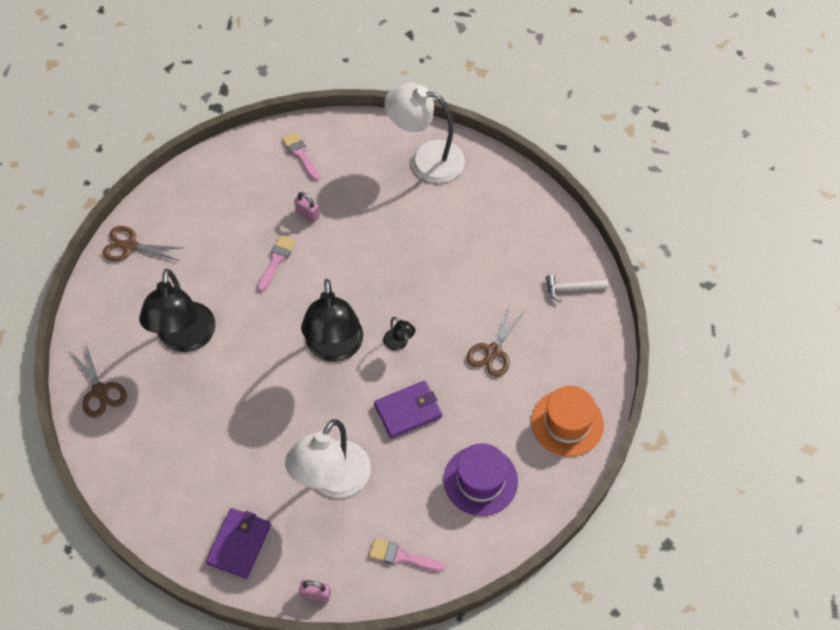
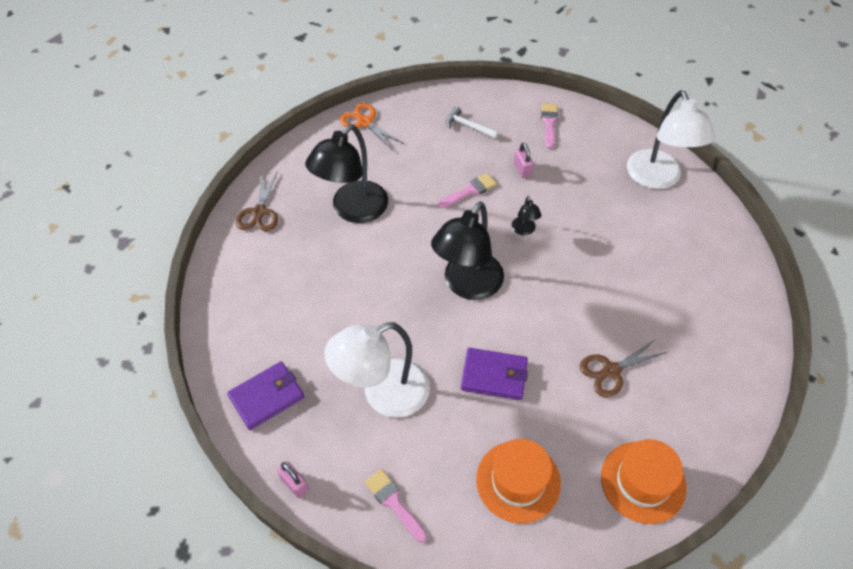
camera: 35 degrees right, 5 degrees down
brown scissors [103,226,183,261] -> orange scissors [340,103,404,151]
black lamp [383,317,416,351] -> black lamp moved to [511,196,541,235]
white lamp [385,83,465,183] -> white lamp turned 150 degrees counterclockwise [627,90,715,189]
purple hat [444,443,518,516] -> orange hat [476,439,561,524]
white hammer [546,275,609,302] -> white hammer moved to [446,107,499,139]

